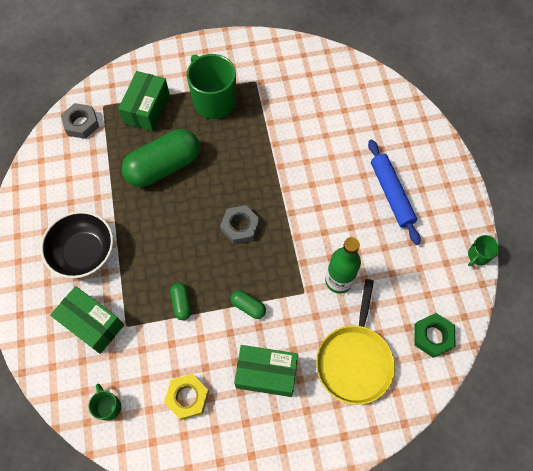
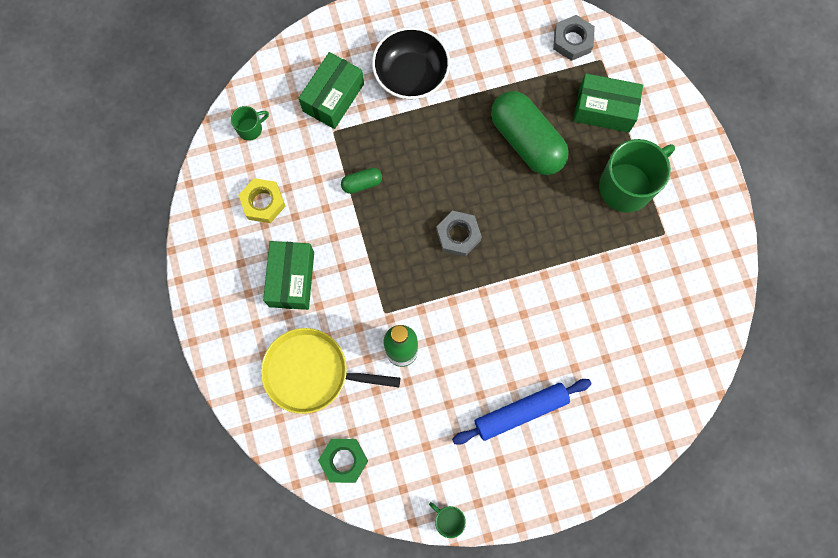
camera: 85 degrees right, 10 degrees up
green capsule [231,290,266,319] -> none

